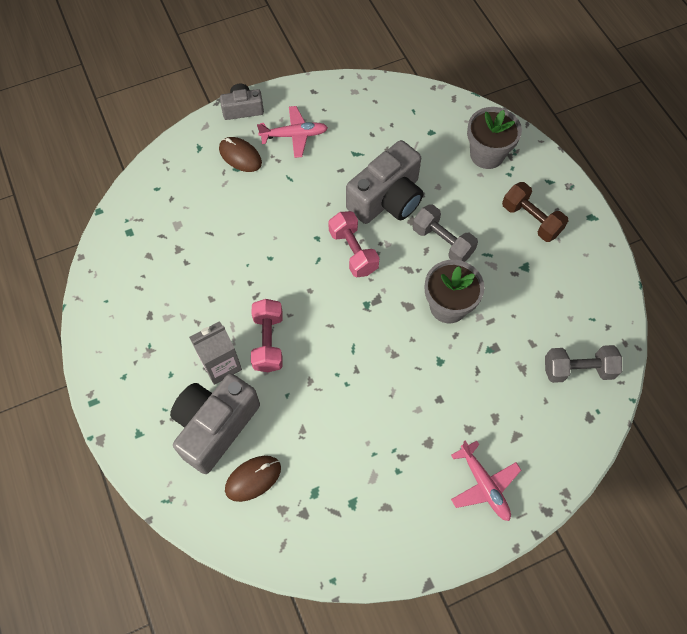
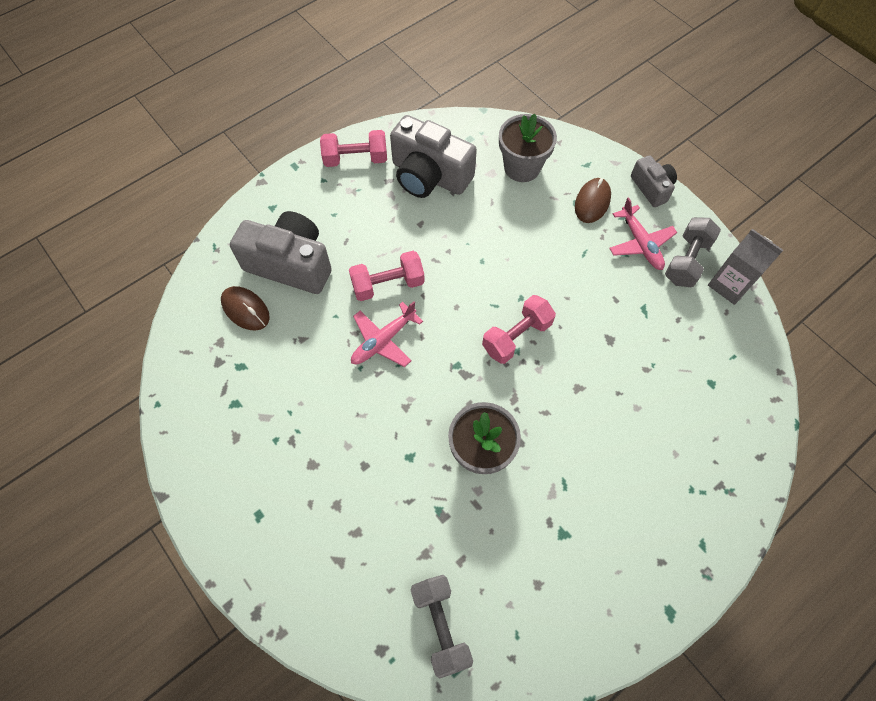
camera: 75 degrees right, 0 degrees up
grey carton [189,321,242,385] -> grey carton moved to [708,229,783,305]
grey camera [346,140,423,224] -> grey camera moved to [390,115,477,198]
grey dumbbell [412,204,478,262] -> grey dumbbell moved to [665,217,721,287]
pink plane [451,440,521,521] -> pink plane moved to [351,301,423,367]
grey flower pot [467,107,522,169] -> grey flower pot moved to [499,114,557,182]
brown dumbbell [502,182,568,242] -> none
none -> pink dumbbell [320,130,387,167]

